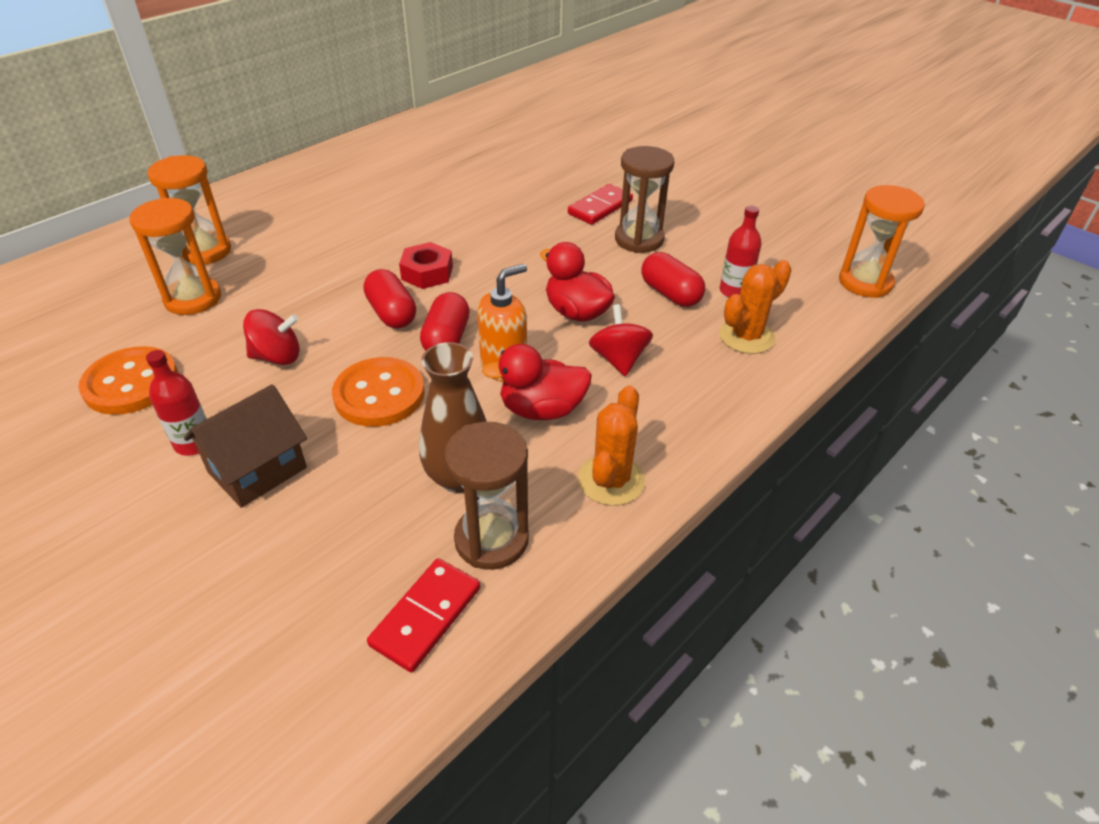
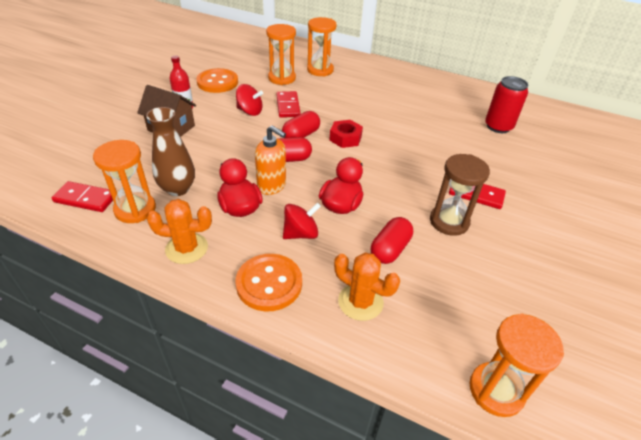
camera: 70 degrees right, 0 degrees up
red spinning top [243,309,299,365] -> red spinning top turned 45 degrees counterclockwise [236,84,263,116]
orange button [332,357,425,427] -> orange button moved to [235,254,302,312]
brown hourglass [444,422,529,570] -> orange hourglass [93,140,156,223]
red bottle [720,205,762,297] -> none
none -> red domino [276,91,301,118]
none -> red can [485,76,528,133]

